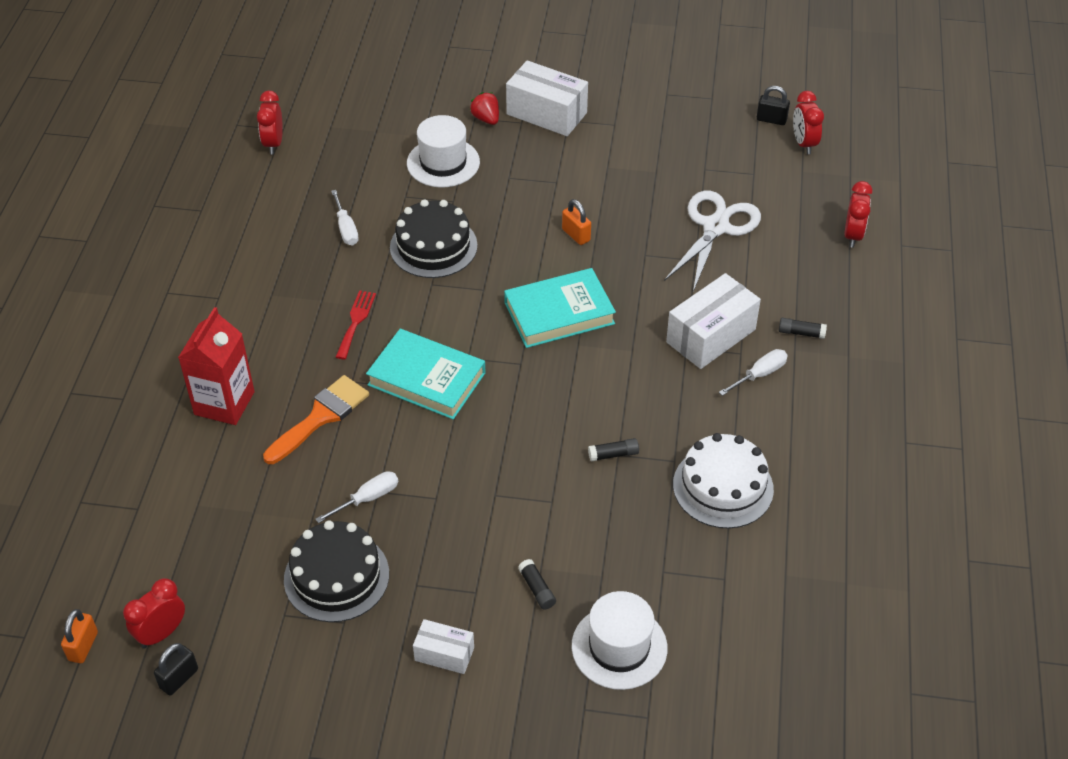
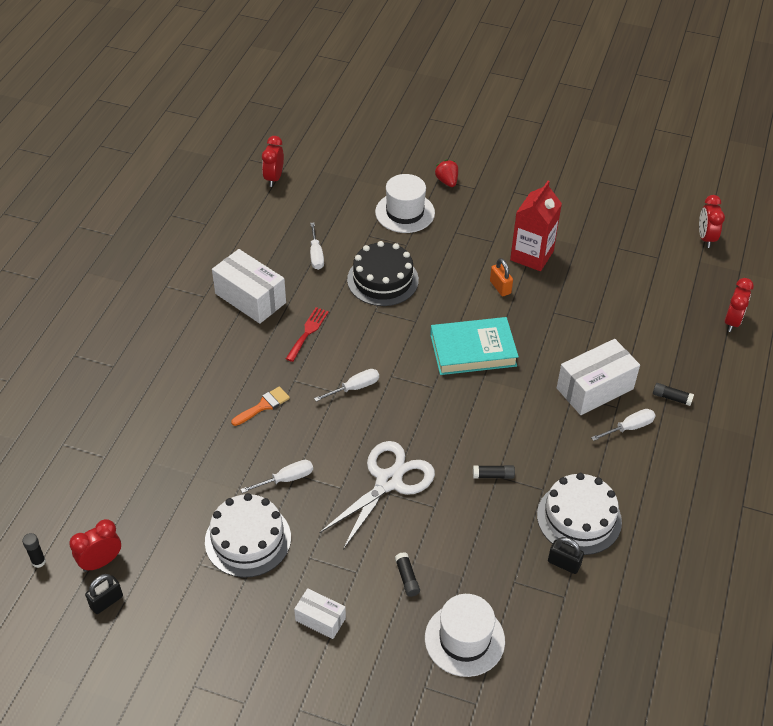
camera: 10 degrees right, 0 degrees up
orange padlock [61,609,98,663] -> black glue stick [22,533,46,568]
red carton [178,307,255,425] -> red carton moved to [510,181,562,271]
orange brush [263,375,369,464] -> orange brush [231,386,290,426], size x0.62
black cake [284,520,389,622] -> white cake [205,493,291,578]
turquoise book [366,329,486,419] -> white screwdriver [314,369,379,402]
white box [506,60,588,136] -> white box moved to [212,249,286,324]
white scissors [664,191,761,292] -> white scissors moved to [319,441,435,550]
black padlock [757,86,790,125] -> black padlock moved to [548,537,584,574]

